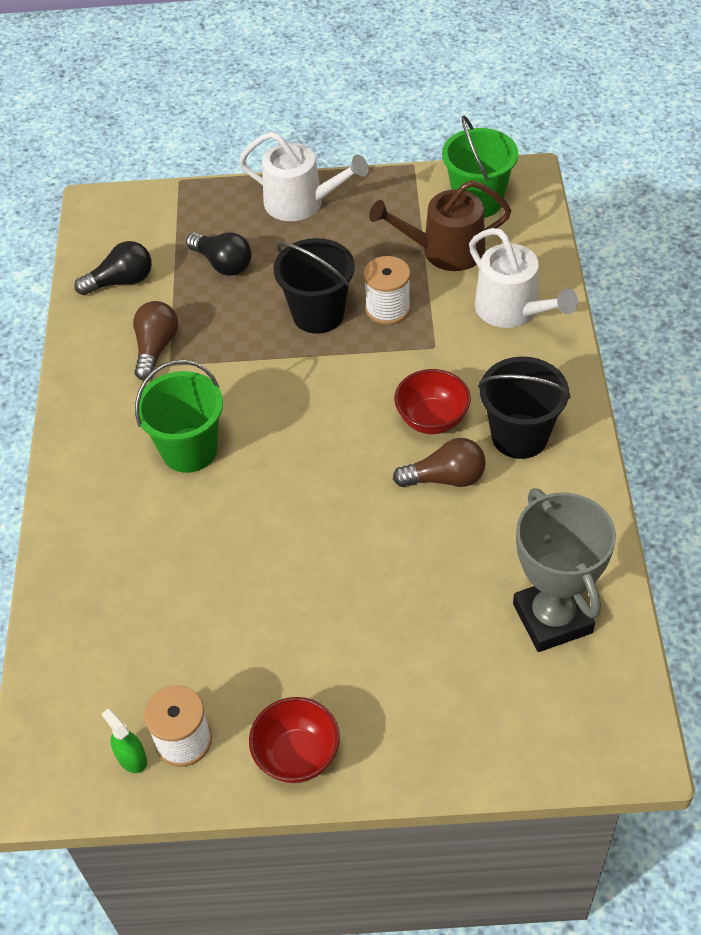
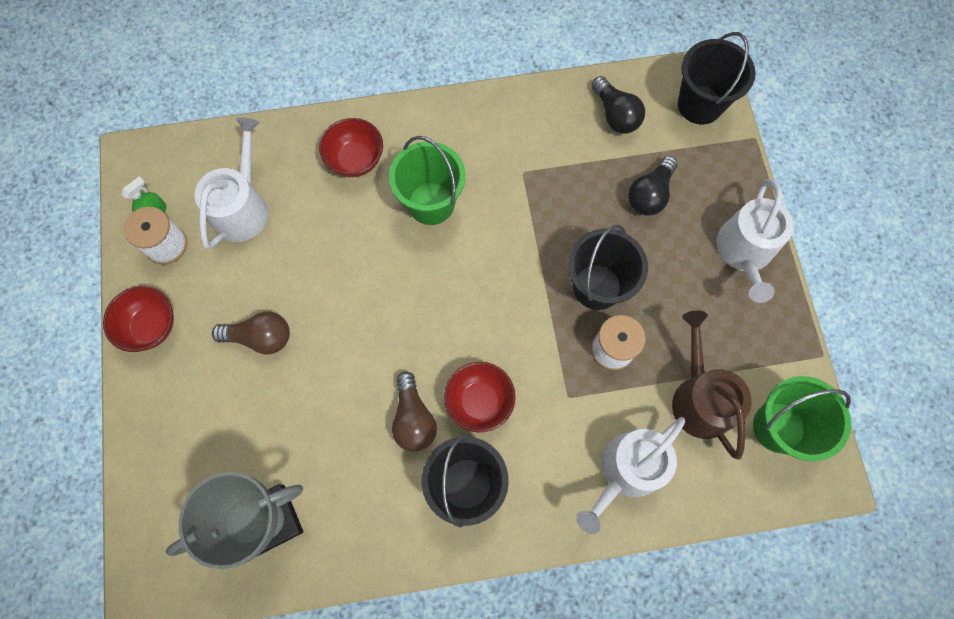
camera: 80 degrees right, 20 degrees up
brown light bulb [133,301,178,381] -> brown light bulb moved to [212,311,290,354]
none -> white watering can [194,117,268,249]
none -> red bowl [319,118,383,177]
none -> black bucket [678,32,756,125]

